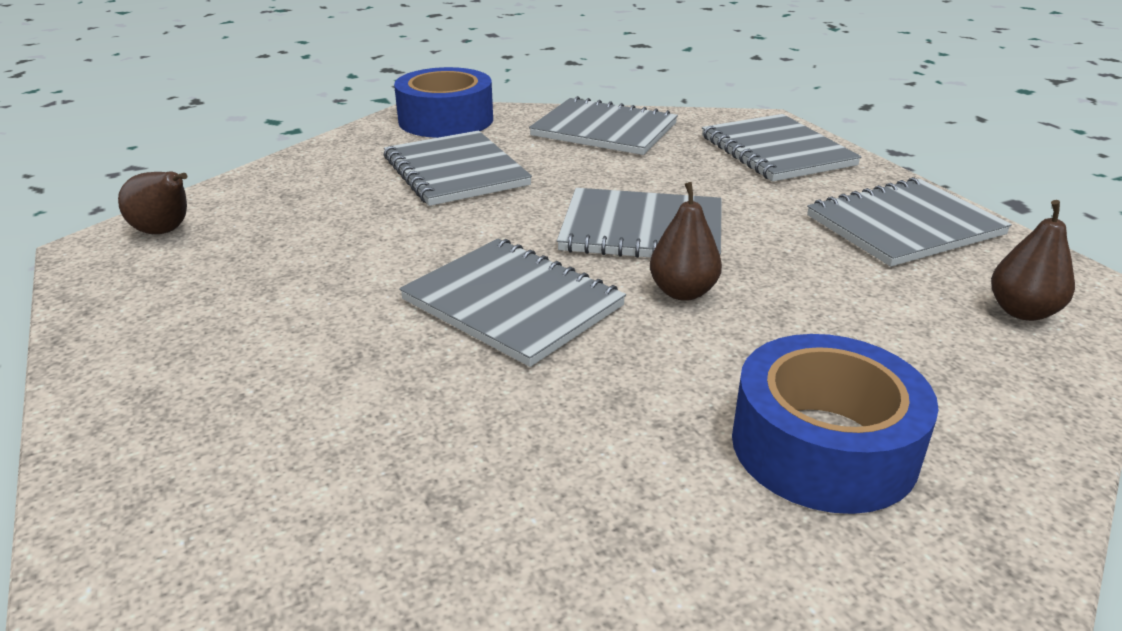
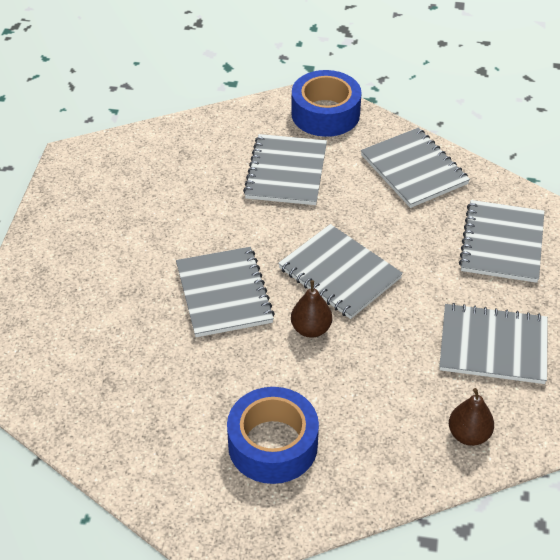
camera: 35 degrees right, 15 degrees up
brown pear [118,171,187,234] -> none

